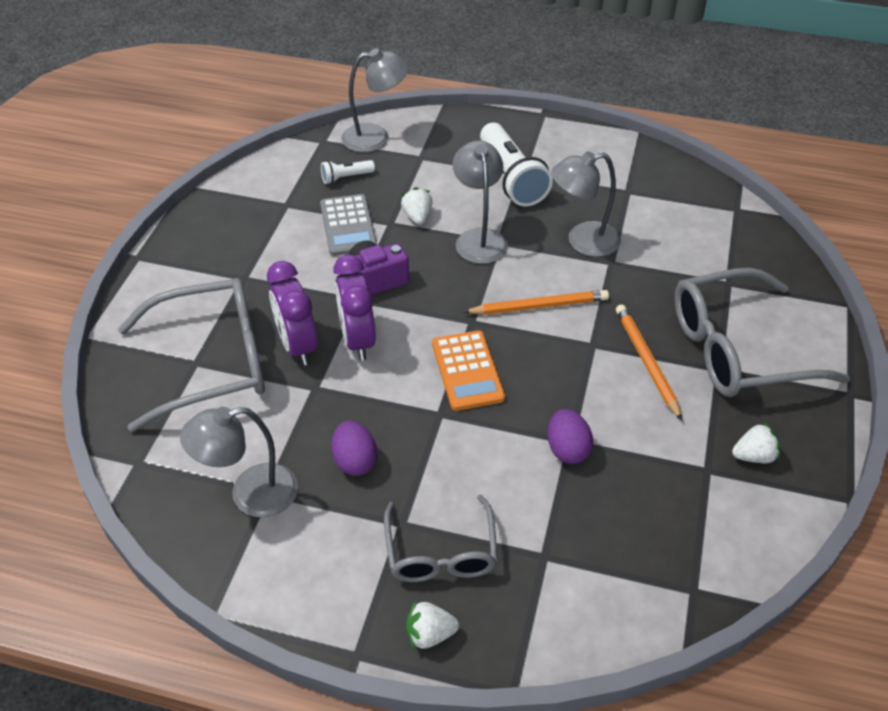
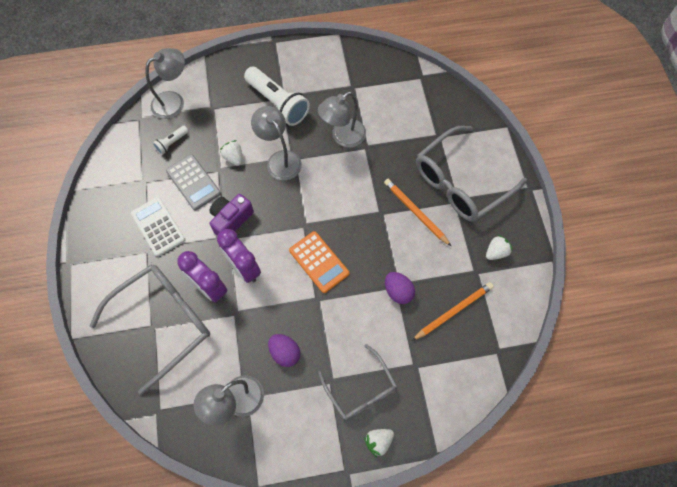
camera: 25 degrees left, 20 degrees up
orange pencil [464,290,609,315] -> orange pencil moved to [412,282,494,341]
none -> white calculator [131,197,186,257]

